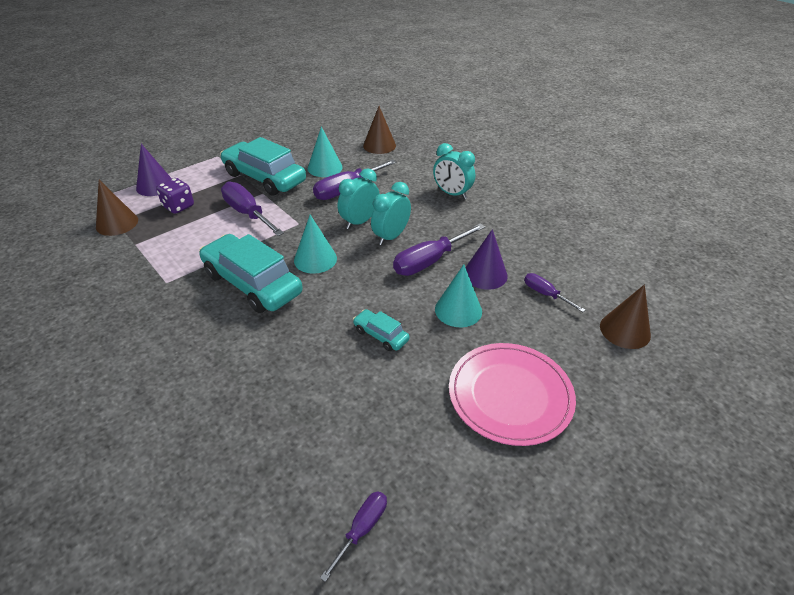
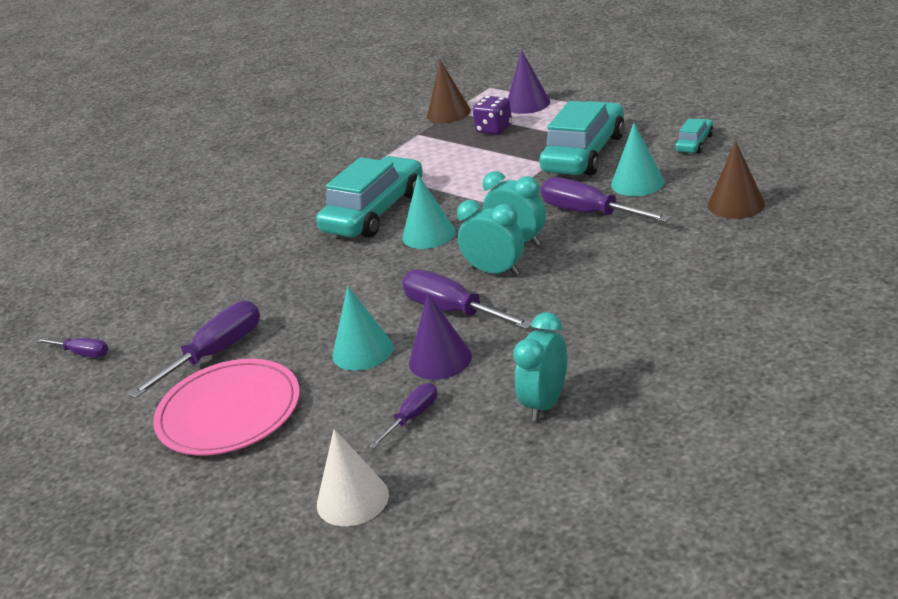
camera: 85 degrees right, 10 degrees down
purple screwdriver [221,182,284,236] -> purple screwdriver moved to [129,301,260,398]
turquoise car [353,309,410,351] -> turquoise car moved to [675,118,714,153]
turquoise clock [433,143,475,199] -> turquoise clock moved to [513,312,567,421]
brown cone [600,284,651,349] -> white cone [317,429,389,526]

